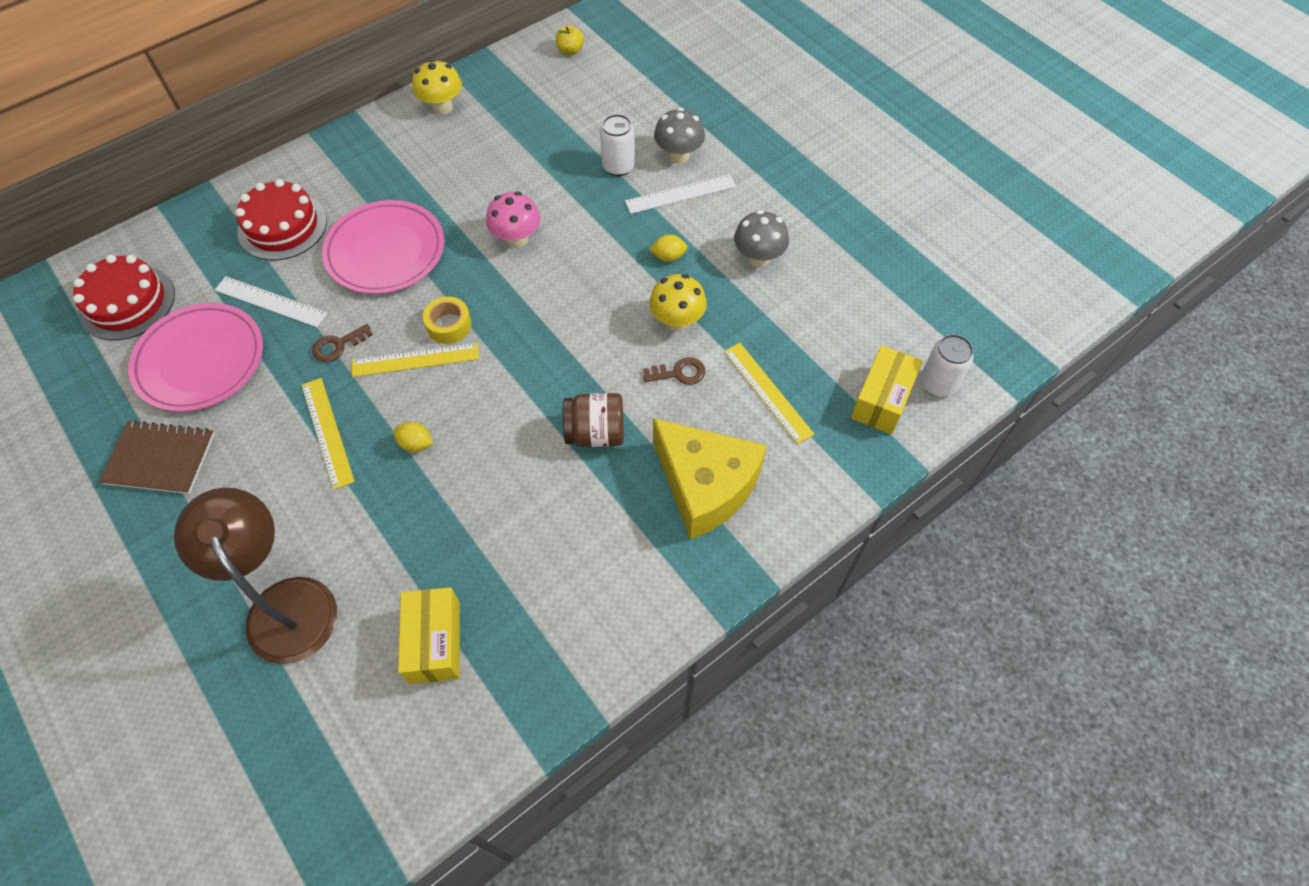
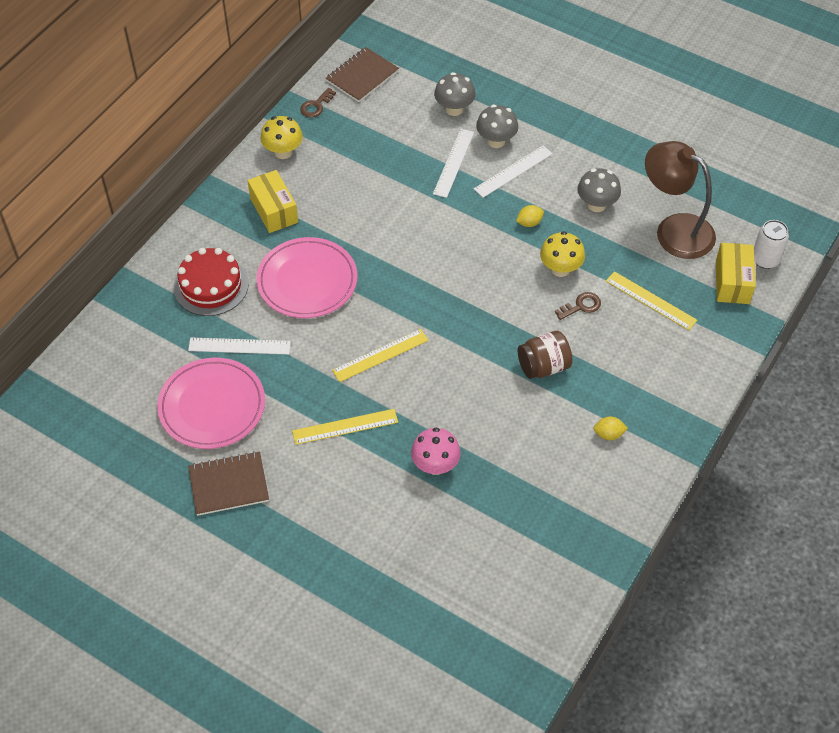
camera: 20 degrees left, 5 degrees down
red cake [73,255,175,340] -> none
brown lamp [174,488,337,664] -> brown lamp moved to [645,141,716,259]
yellow ruler [302,378,355,490] -> yellow ruler turned 60 degrees counterclockwise [292,409,398,445]
brown key [312,324,373,362] -> brown key moved to [300,88,336,117]
yellow lemon [393,422,433,452] -> yellow lemon moved to [593,417,628,440]
yellow box [398,587,460,684] -> yellow box moved to [248,170,298,233]
yellow tape [423,297,472,344] -> none
pink mushroom [486,192,540,248] -> pink mushroom moved to [411,427,461,475]
yellow apple [556,25,584,55] -> brown notebook [326,47,399,102]
white can [600,114,635,176] -> white ruler [433,129,474,198]
yellow cheese [653,418,767,540] -> none
none -> grey mushroom [434,72,476,116]

